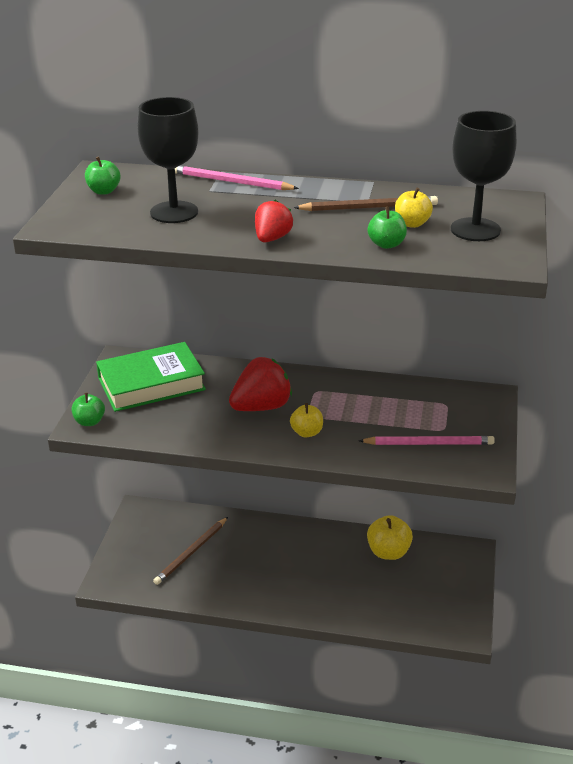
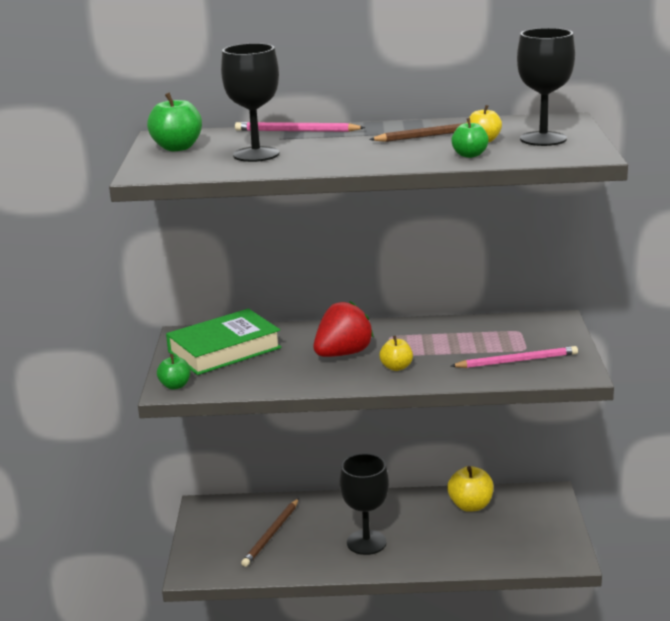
camera: 10 degrees left, 10 degrees down
green apple [85,157,121,195] -> green apple [147,92,202,151], size x1.57
red strawberry [255,200,293,242] -> none
none -> black goblet [340,453,389,555]

